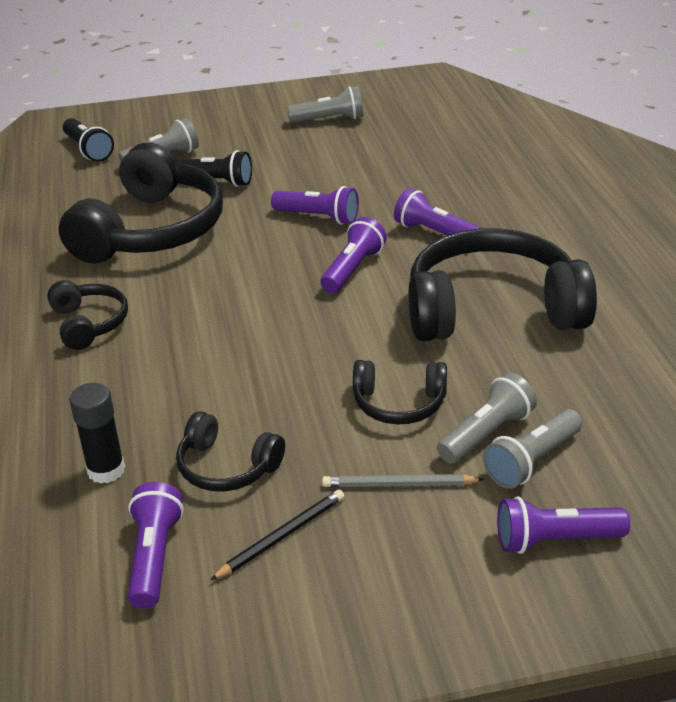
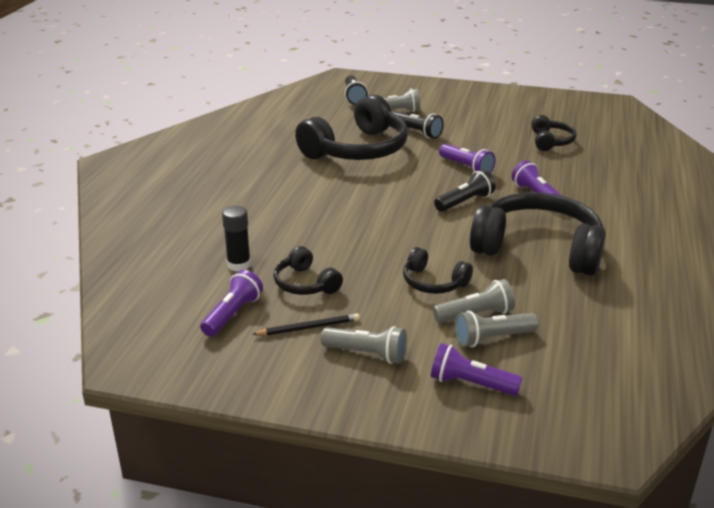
camera: 25 degrees right, 5 degrees down
black headphones [47,280,128,350] -> black headphones moved to [531,115,576,151]
grey flashlight [287,86,363,123] -> grey flashlight moved to [321,326,407,364]
purple flashlight [321,217,387,293] -> black flashlight [434,169,496,212]
grey pencil [322,474,485,487] -> none

